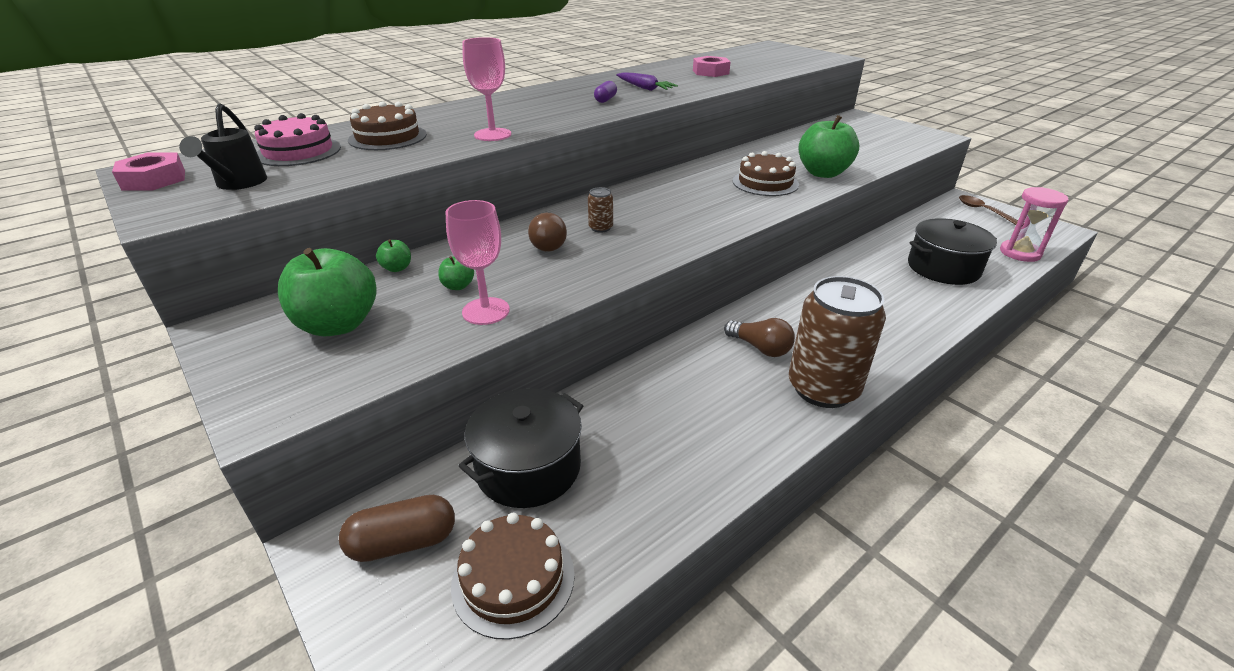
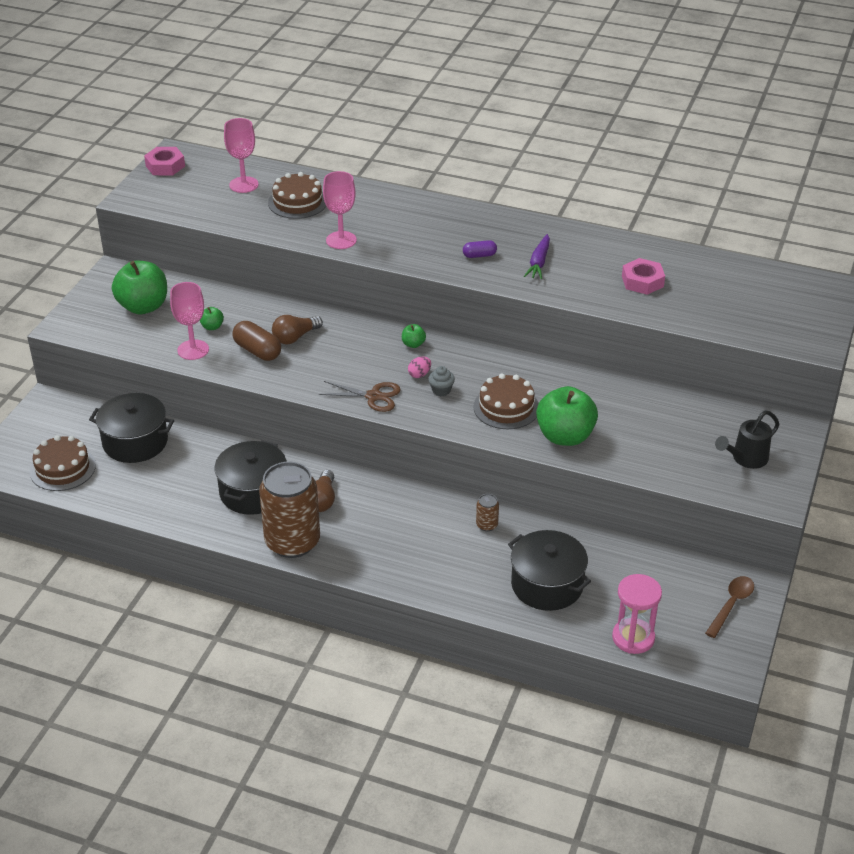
camera: 60 degrees right, 5 degrees up
black watering can [179,103,267,190] -> black watering can moved to [715,410,780,469]
pink cake [254,113,341,166] -> pink goblet [224,118,259,193]
brown capsule [339,495,455,562] -> brown capsule moved to [232,321,281,361]
green apple [376,239,411,272] -> green apple moved to [402,324,426,348]
brown can [588,187,613,233] -> brown can moved to [476,494,499,531]
none -> black pot [215,440,287,515]
none -> brown scissors [319,381,401,412]
none -> pink egg [408,356,431,378]
none -> grey cupcake [428,366,455,396]

